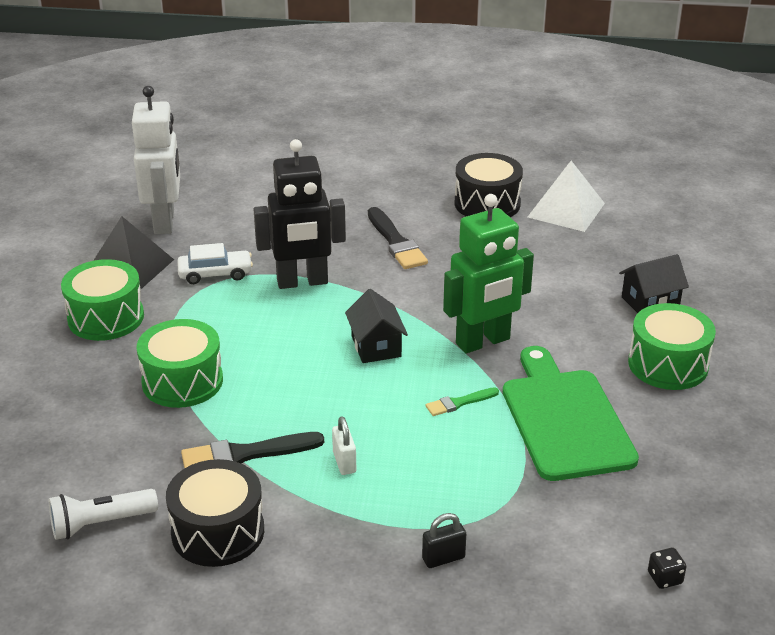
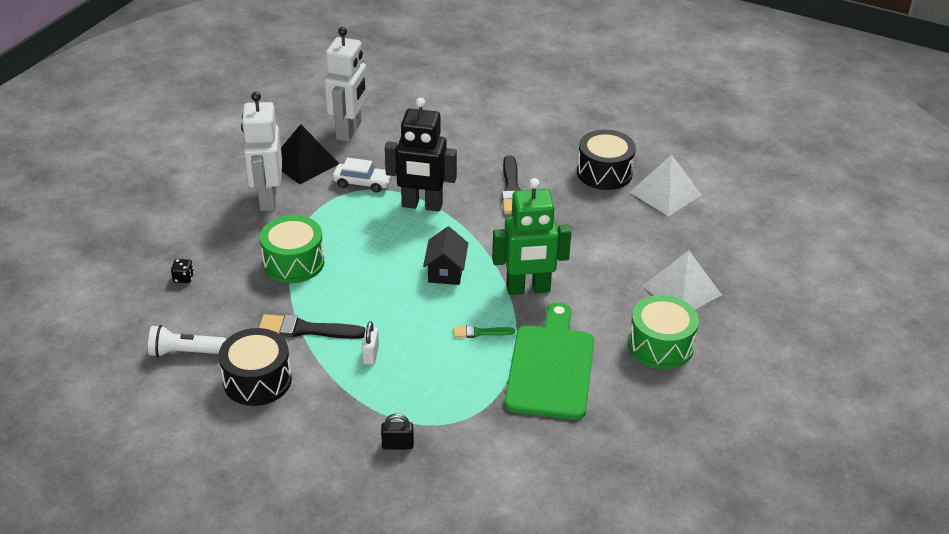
camera: 20 degrees right, 5 degrees up
green drum [61,259,144,341] -> white robot [241,92,282,211]
black house [619,254,689,313] -> white pyramid [643,250,722,310]
black dice [648,548,686,589] -> black dice moved to [171,259,194,283]

